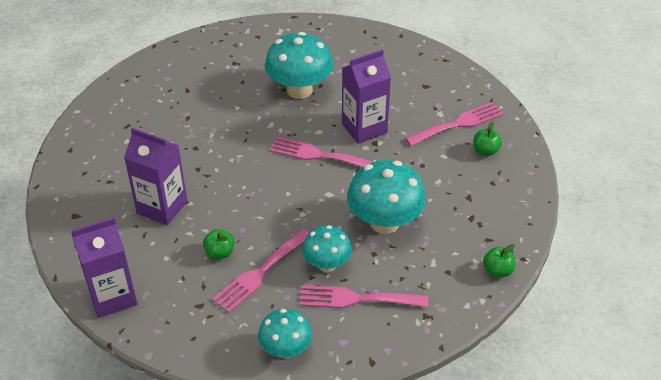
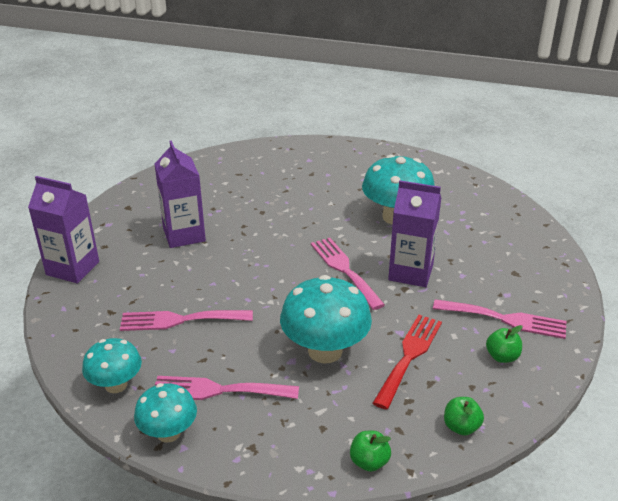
camera: 45 degrees right, 10 degrees down
green apple [203,229,234,259] -> green apple moved to [444,397,484,436]
pink fork [299,285,428,308] -> pink fork turned 45 degrees counterclockwise [155,376,299,400]
turquoise mushroom [302,225,352,272] -> turquoise mushroom moved to [134,383,197,443]
none -> red fork [373,315,442,410]

